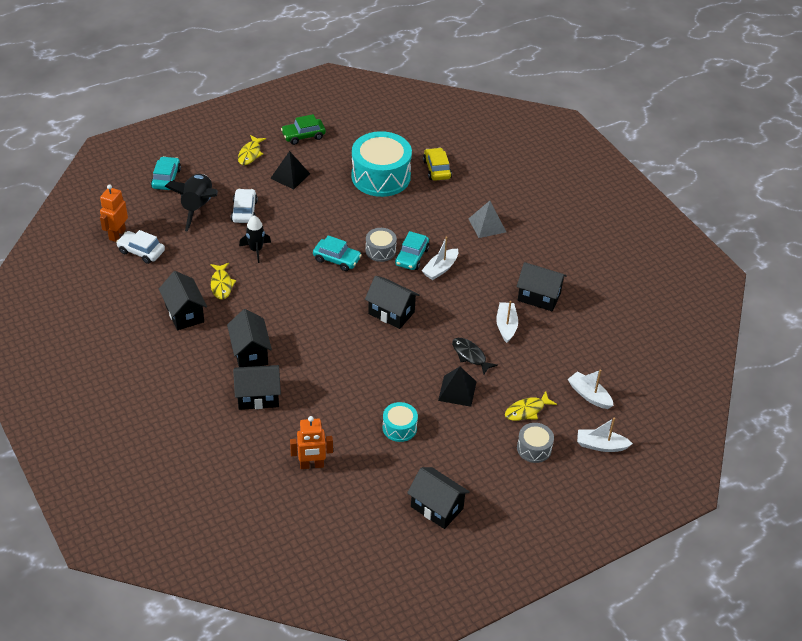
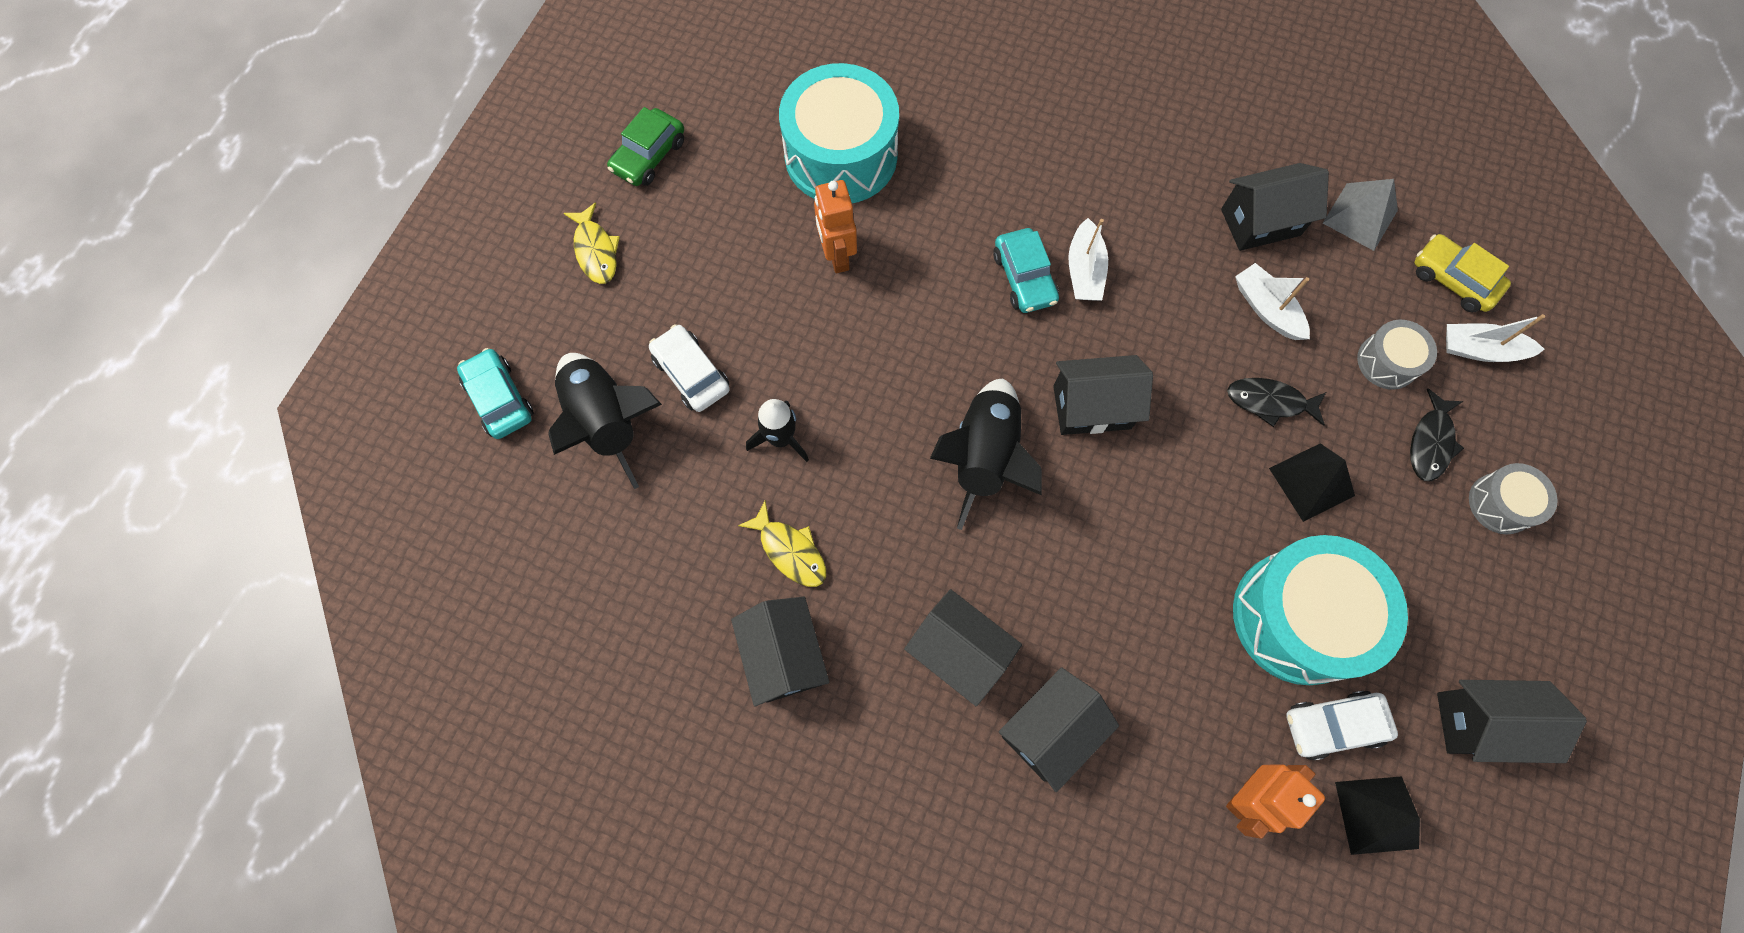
camera: 35 degrees left, 25 degrees up
orange robot [100,184,128,242] -> orange robot moved to [814,180,857,273]
white car [116,230,165,264] -> white car moved to [1286,690,1398,760]
black house [159,271,207,330] -> black house turned 45 degrees clockwise [731,597,829,706]
black pyramid [270,151,310,189] -> black pyramid moved to [1335,776,1420,855]
turquoise car [313,235,362,271] -> none
grey drum [365,228,397,262] -> grey drum moved to [1357,320,1437,390]
turquoise drum [382,402,418,442] -> turquoise drum [1233,535,1408,685], size x2.04
yellow car [423,147,452,181] -> yellow car moved to [1414,234,1511,312]
grey pyramid [468,201,506,238] -> grey pyramid moved to [1323,179,1398,251]
yellow fish [505,391,557,421] -> black fish [1410,388,1464,481]
white boat [577,418,633,452] -> none
none -> black rocket [930,378,1042,530]

